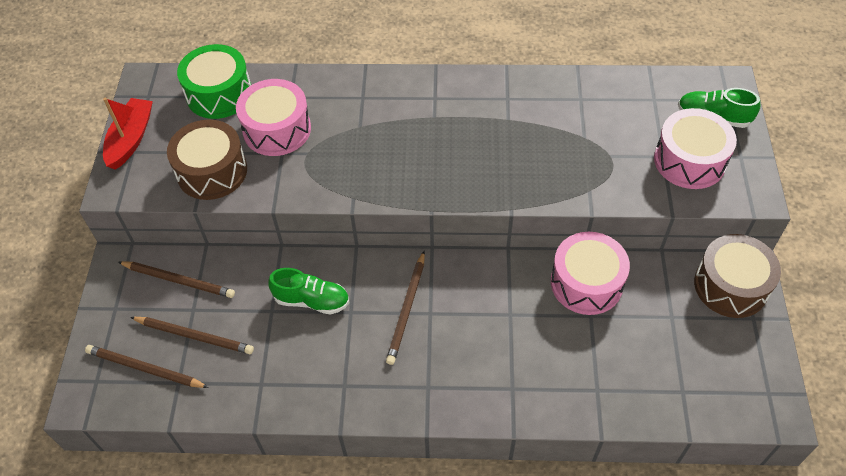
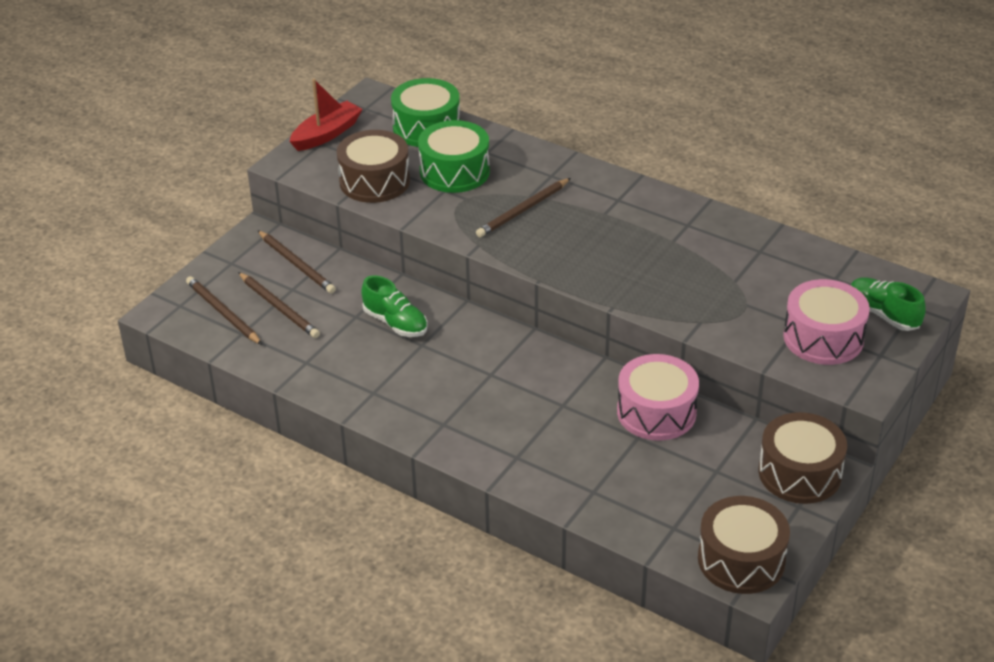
camera: 30 degrees right, 15 degrees down
pink drum [236,79,311,156] -> green drum [418,120,490,193]
brown pencil [386,251,425,365] -> brown pencil moved to [476,178,571,237]
none -> brown drum [698,496,790,594]

